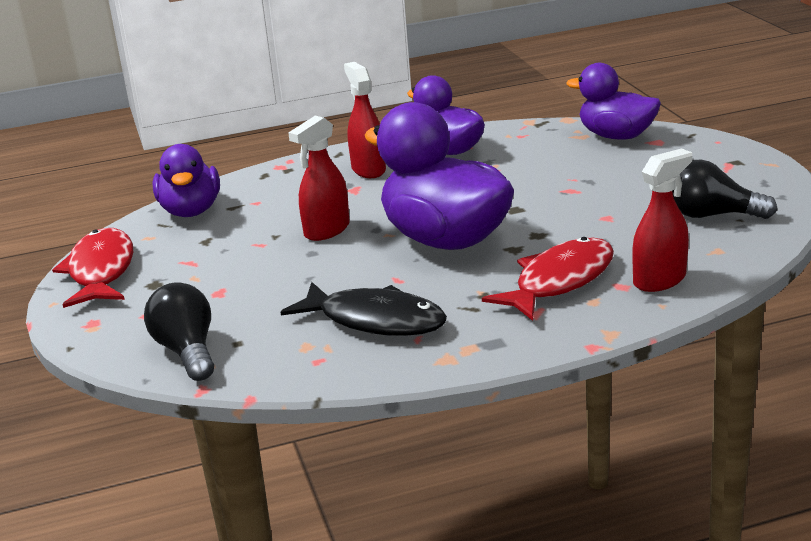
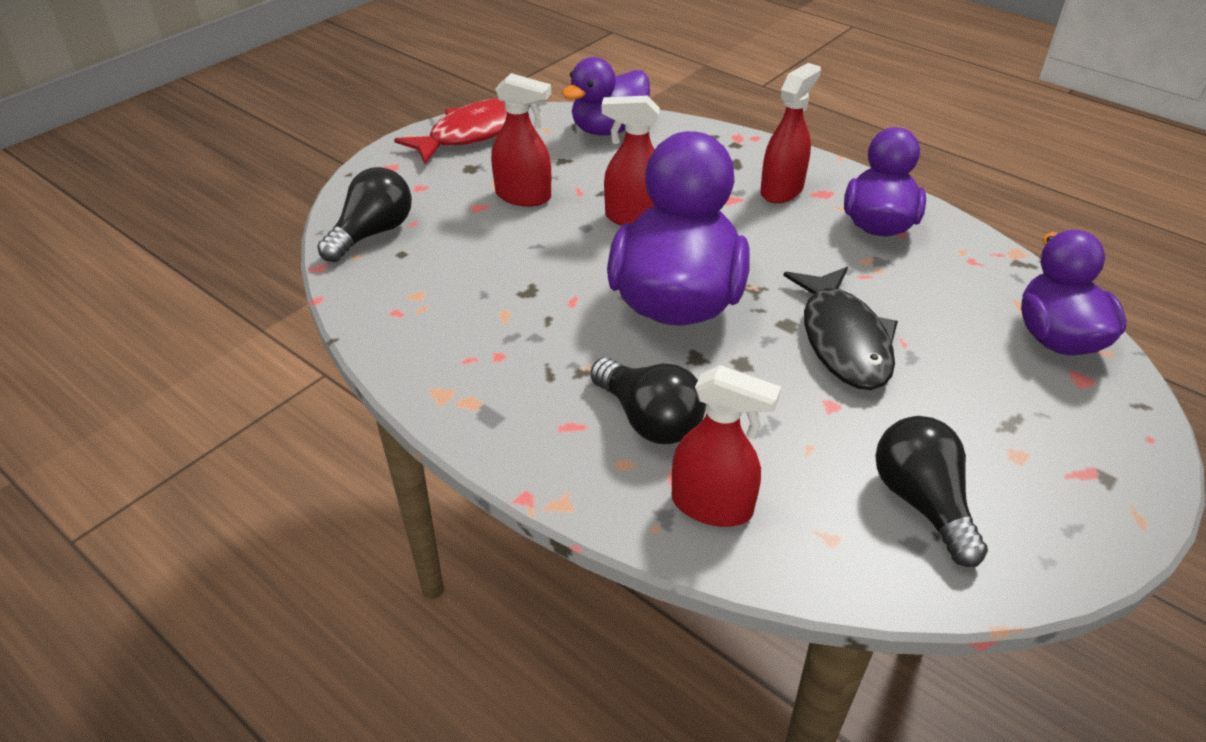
camera: 55 degrees right, 15 degrees up
black fish [280,282,447,336] -> black fish moved to [784,267,898,390]
red fish [482,237,614,321] -> black light bulb [590,357,706,444]
none -> red spray bottle [491,73,551,207]

